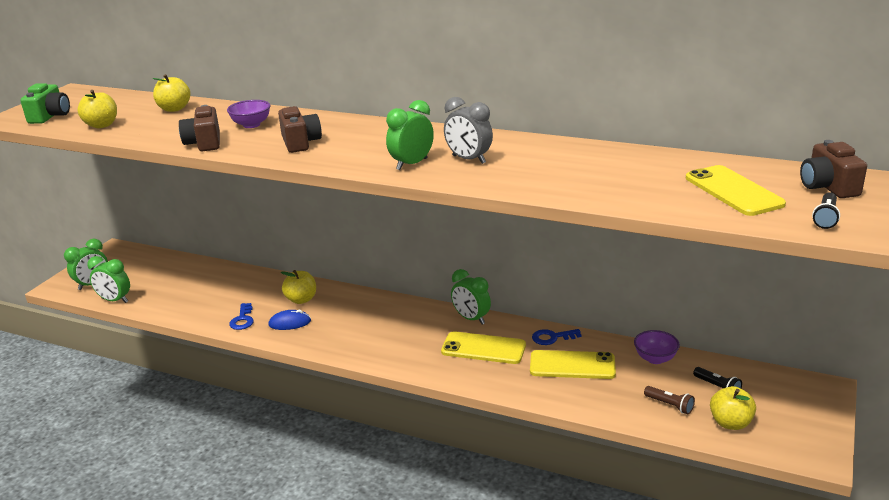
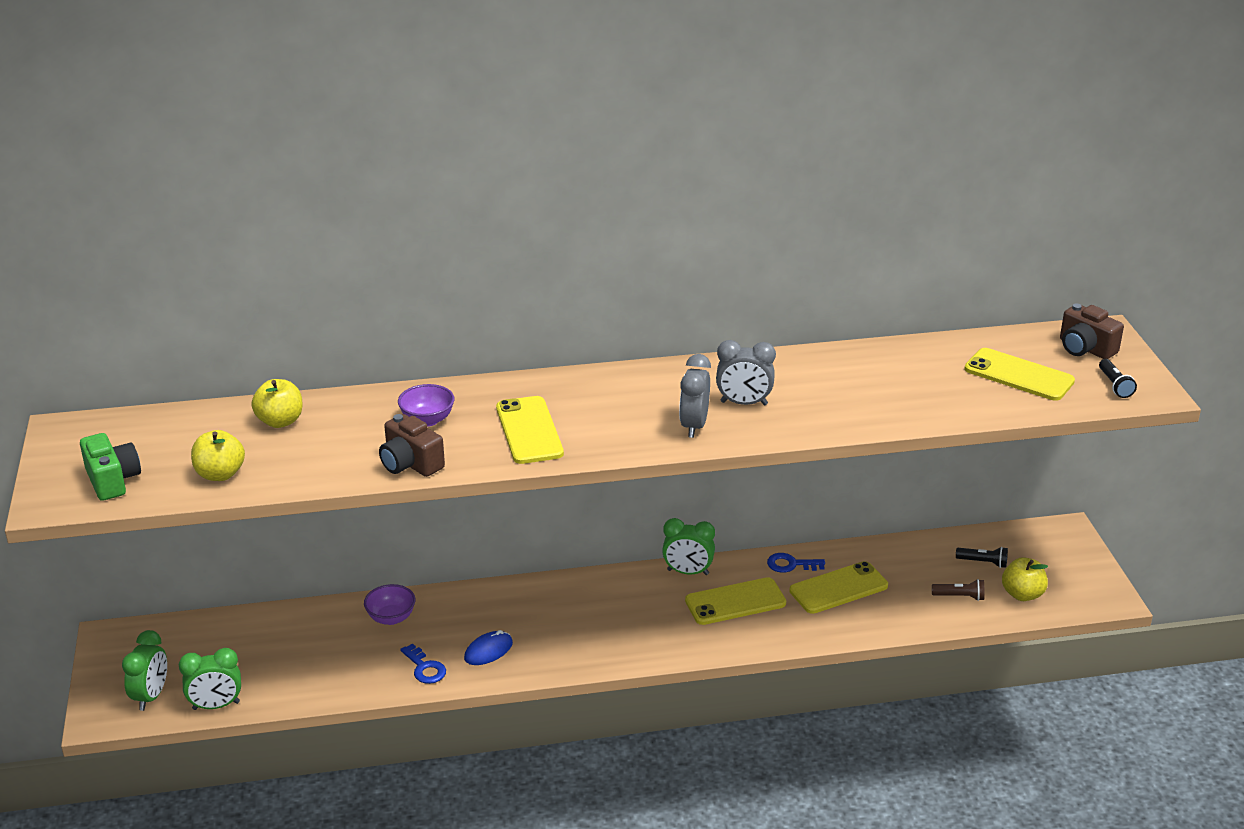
camera: 35 degrees left, 5 degrees up
brown camera [278,106,322,153] -> yellow phone [496,396,564,464]
yellow apple [281,270,316,304] -> none
green clock [386,100,434,170] -> grey clock [679,354,711,438]
blue key [532,329,582,345] -> blue key turned 45 degrees clockwise [767,553,825,573]
purple bowl [634,330,680,364] -> purple bowl moved to [364,584,415,625]

